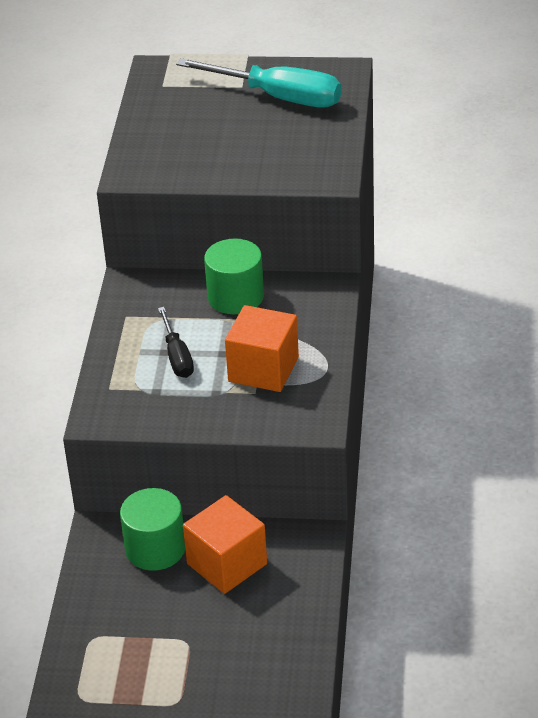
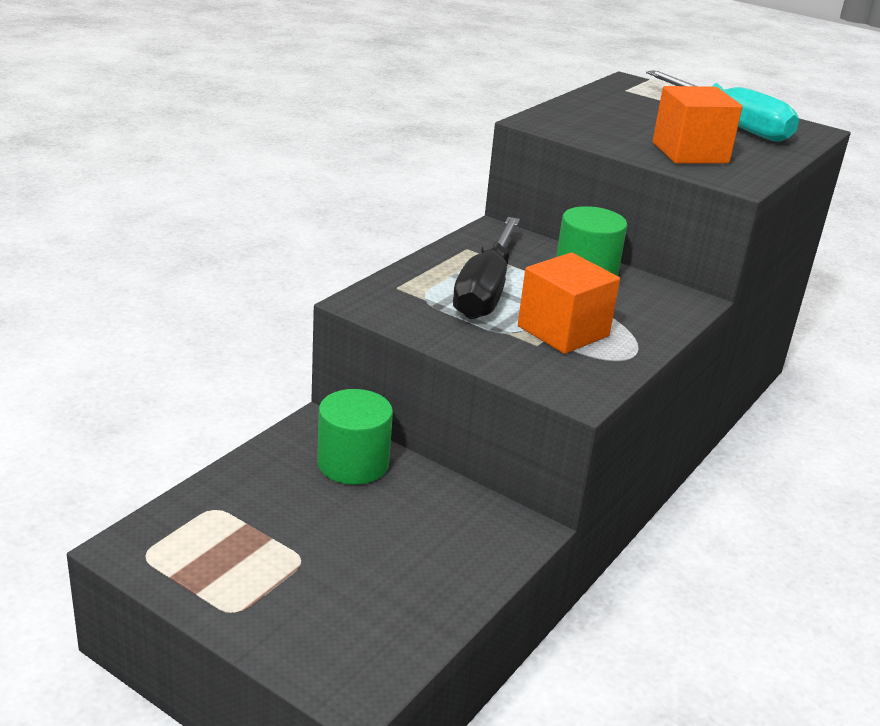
camera: 25 degrees right, 10 degrees down
black screwdriver [158,307,194,378] -> black screwdriver [453,217,520,319], size x1.79
orange cube [183,495,267,594] -> orange cube moved to [653,86,742,163]

